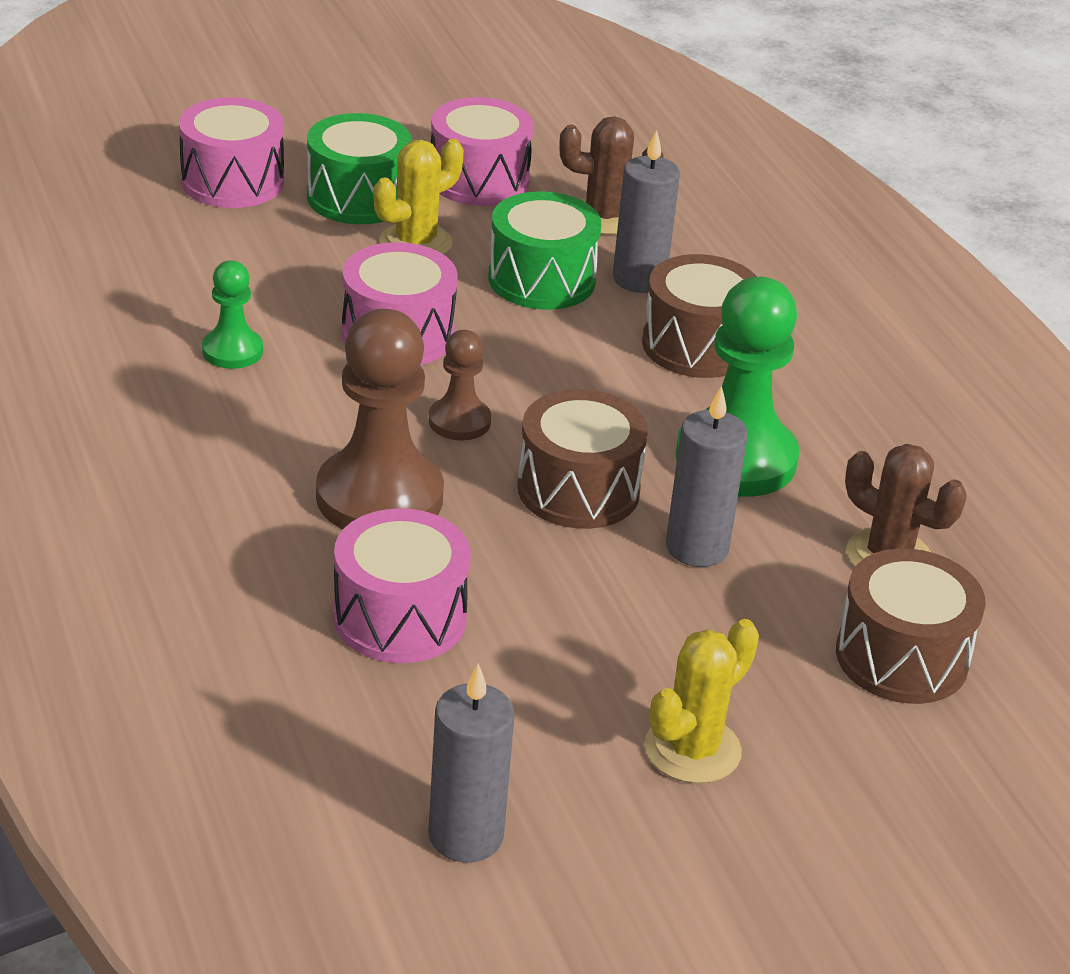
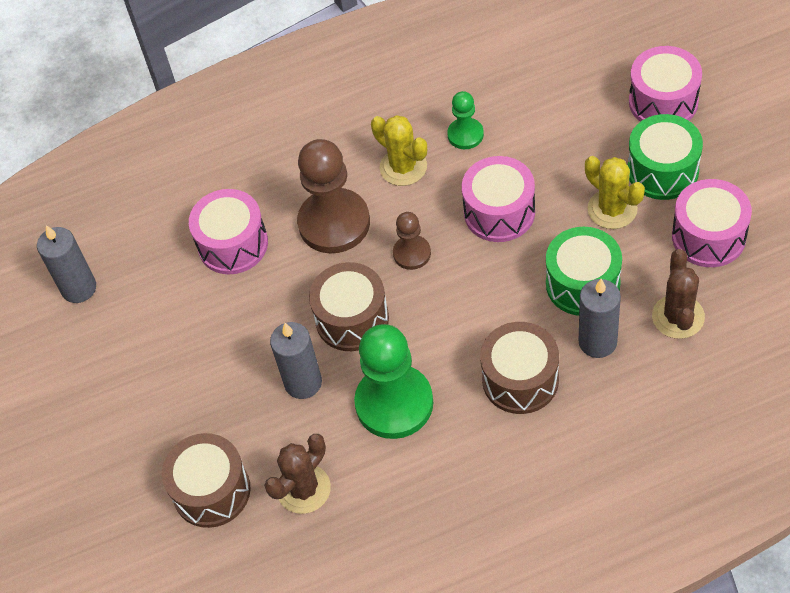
camera: 100 degrees right, 20 degrees up
yellow cactus [645,619,759,784] -> yellow cactus moved to [371,115,427,186]

